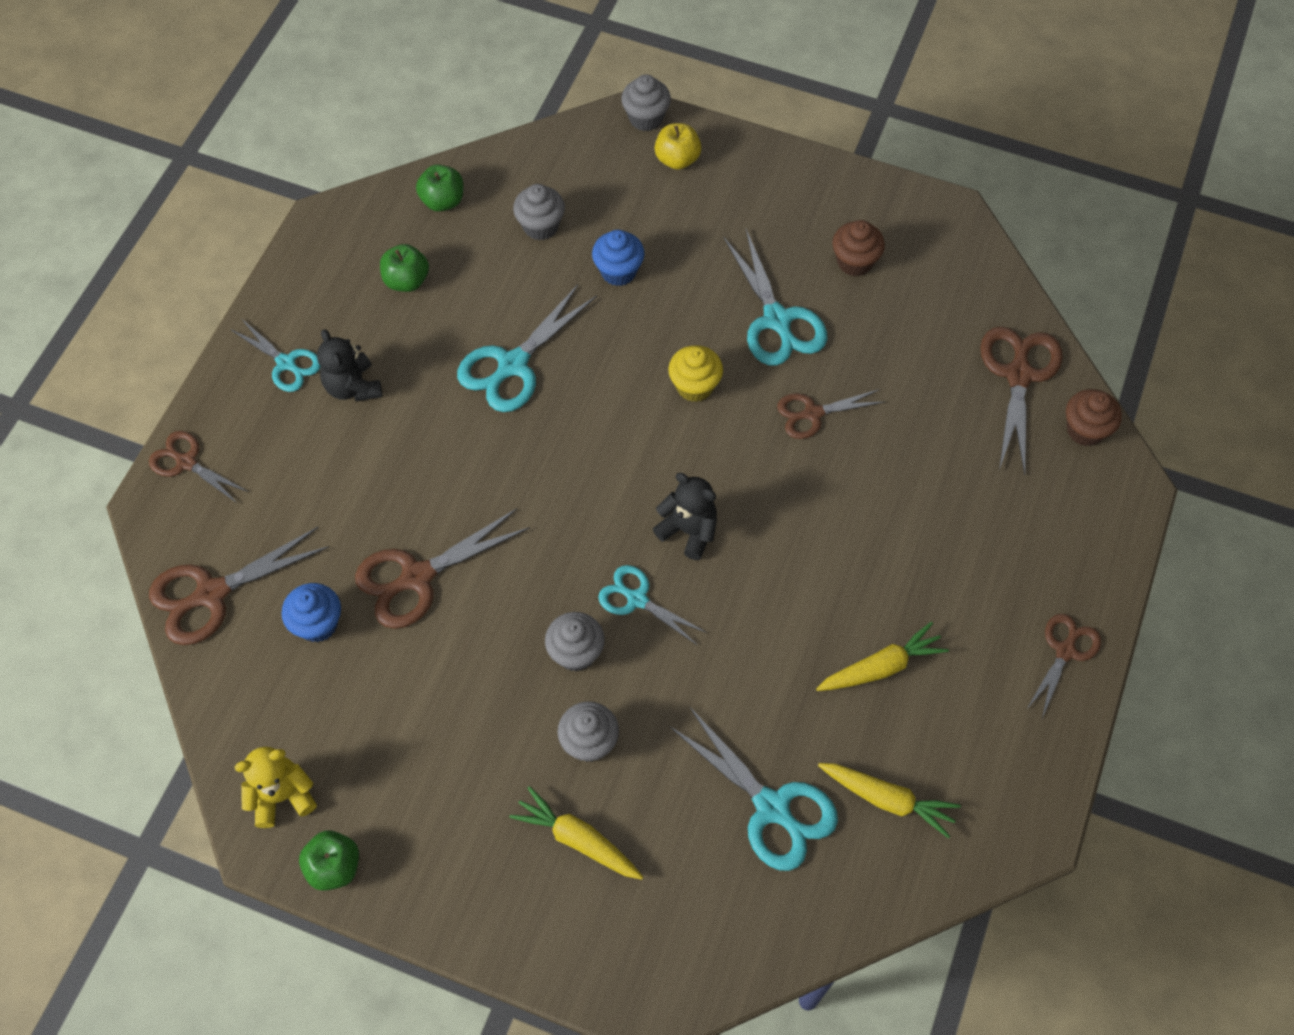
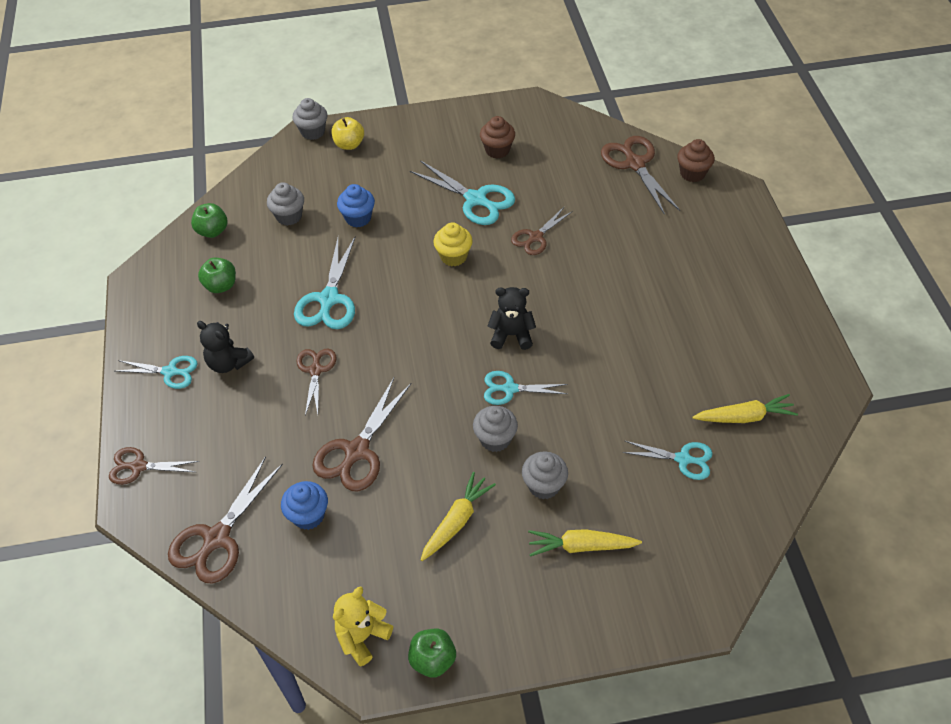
camera: 30 degrees left, 10 degrees down
turquoise scissors [669,706,838,871] -> turquoise scissors [622,441,713,480], size x0.63
yellow carrot [816,622,949,691] -> yellow carrot moved to [421,472,496,561]
brown scissors [1026,614,1101,718] -> brown scissors moved to [296,349,337,416]

